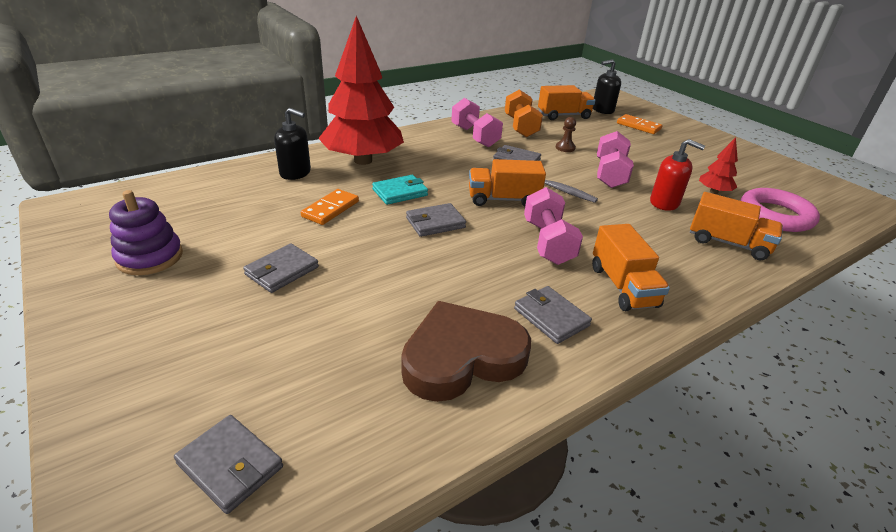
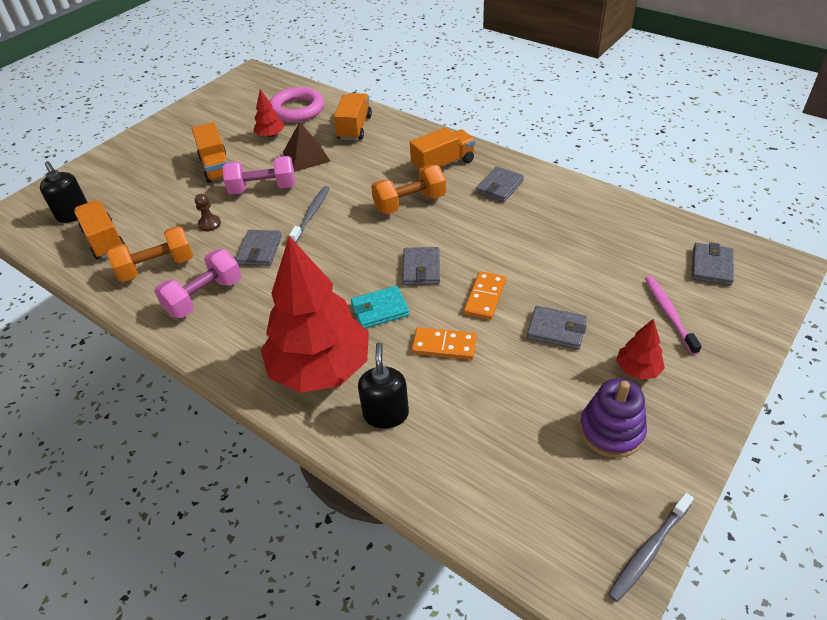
camera: 105 degrees left, 10 degrees up
turquoise wallet [372,175,428,205] -> turquoise wallet turned 60 degrees counterclockwise [351,286,410,328]
brown heart [401,301,531,402] -> none
grey wallet [406,203,466,237] -> grey wallet turned 45 degrees clockwise [402,247,440,285]
orange truck [469,159,546,207] -> orange truck moved to [192,122,228,183]
pink dumbbell [524,187,583,265] -> orange dumbbell [371,165,446,214]
orange domino [617,114,662,134] -> orange domino moved to [464,271,506,320]
red soap dispenser [650,139,705,211] -> brown pyramid [283,122,331,172]
none -> grey toothbrush [608,493,694,602]
none -> red tree [616,319,665,380]
none -> pink toothbrush [645,276,702,355]

